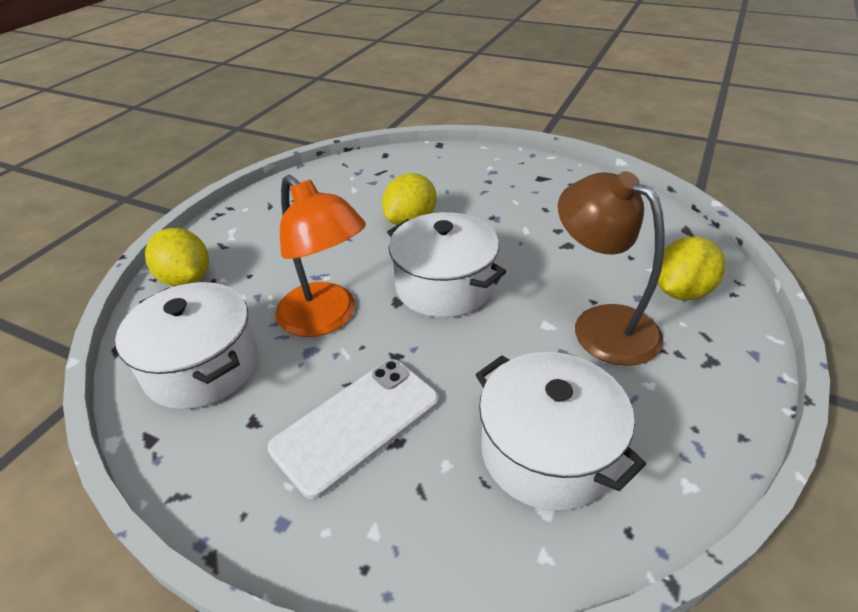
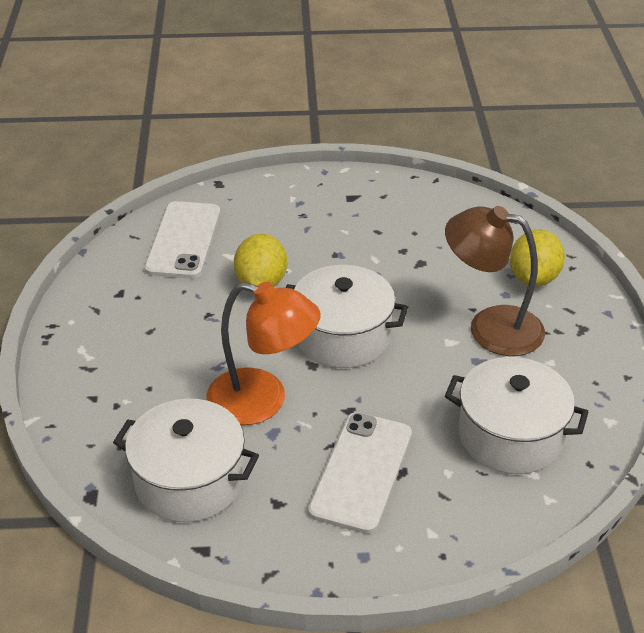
camera: 30 degrees left, 0 degrees up
yellow lemon [145,228,209,286] -> none
none -> white phone [144,201,220,279]

